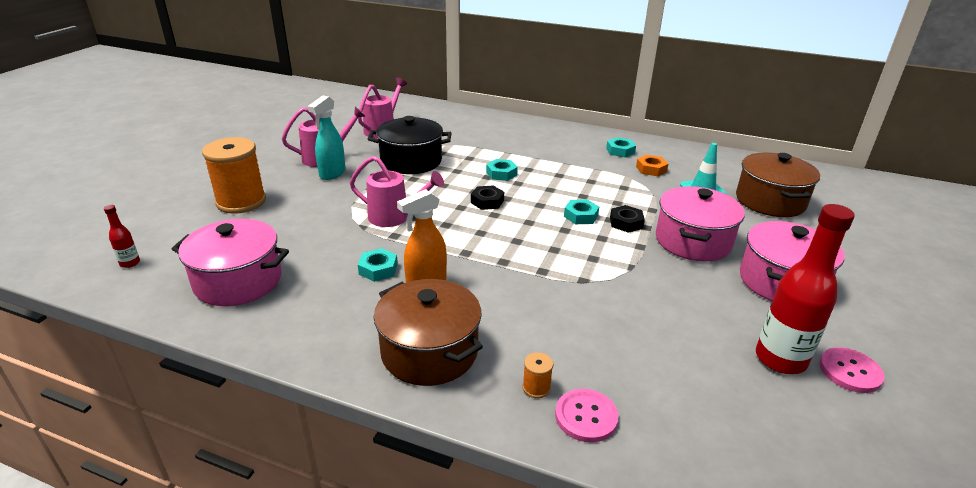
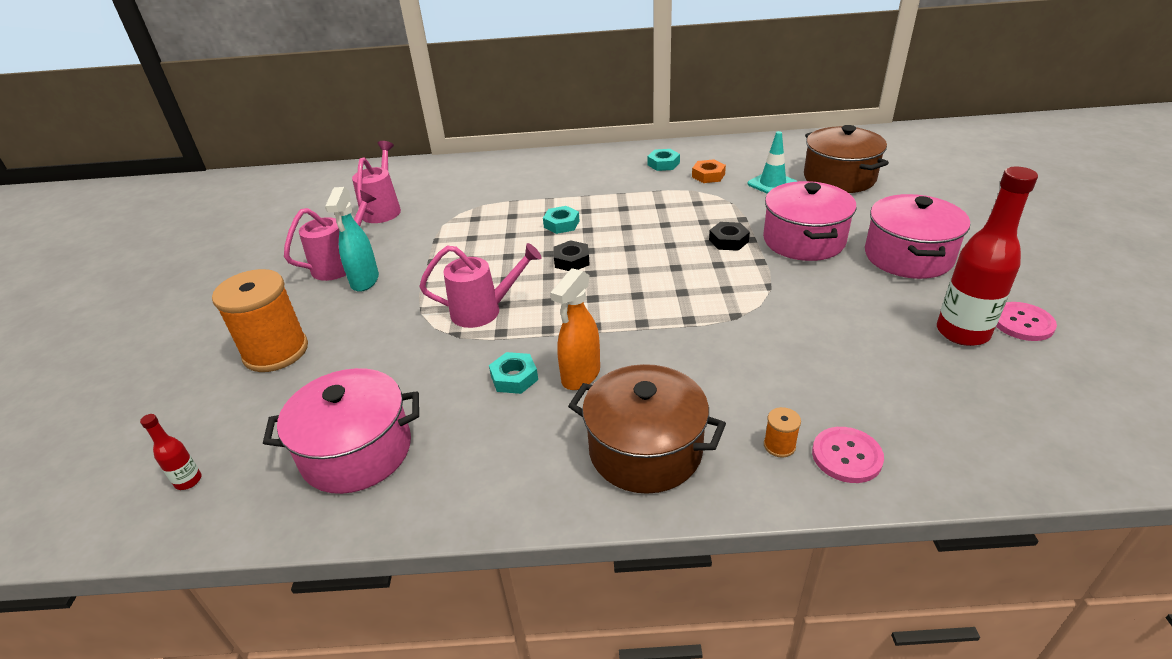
camera: 20 degrees left, 5 degrees up
black pot [367,116,452,174] -> none
turquoise nut [564,199,599,224] -> none

